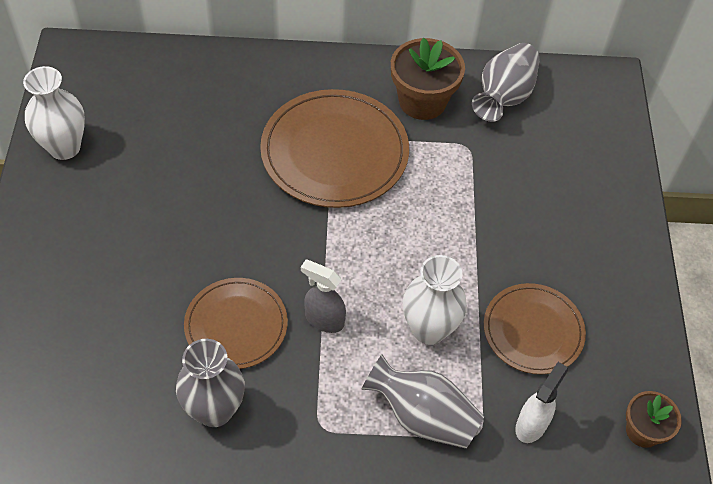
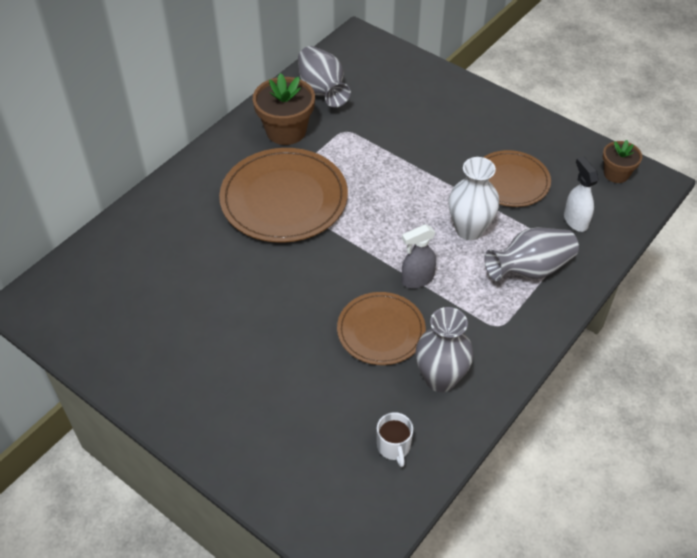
camera: 50 degrees left, 5 degrees down
white vase [23,66,85,160] -> none
none -> white mug [377,412,413,467]

